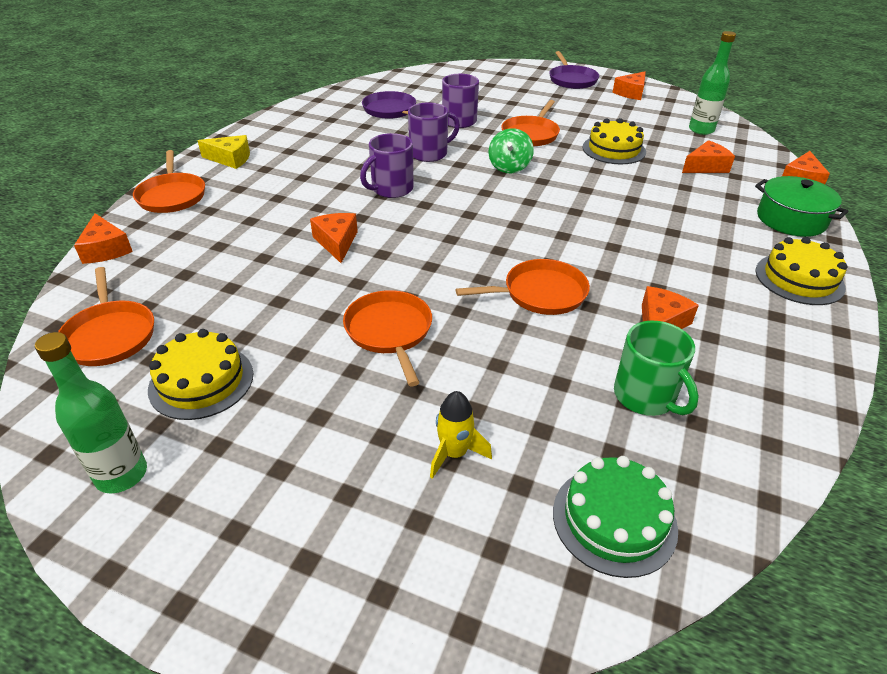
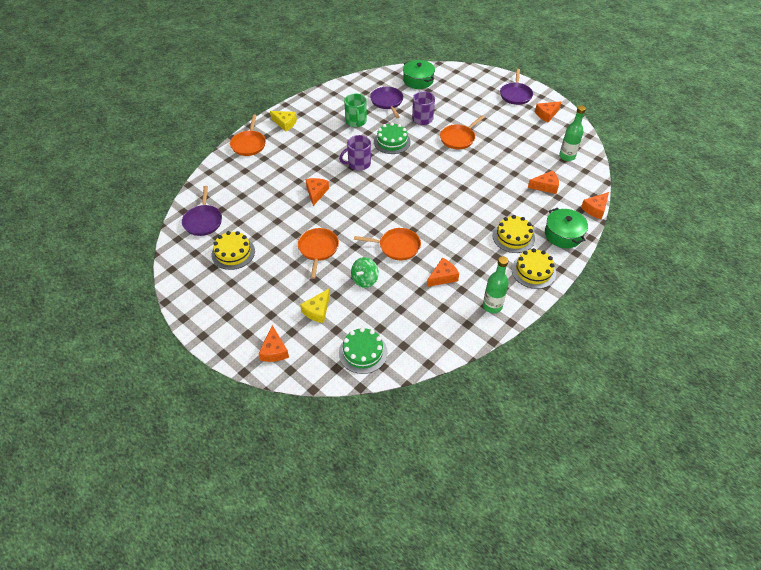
camera: 20 degrees right, 10 degrees up
green bottle [35,332,147,494] -> green bottle moved to [483,256,509,313]
orange pan [58,267,154,366] -> purple pan [182,186,222,236]
orange cheese [74,213,133,264] -> orange cheese moved to [258,325,289,362]
purple mug [408,102,460,162] -> green cake [374,122,411,154]
yellow rocket [430,391,492,479] -> yellow cheese [300,289,330,323]
green spinning top [489,128,534,173] -> green spinning top moved to [351,257,379,288]
yellow cake [583,118,646,164] -> yellow cake moved to [492,215,535,253]
green mug [614,321,699,416] -> green mug moved to [344,93,367,127]
none -> green pot [403,60,435,89]

